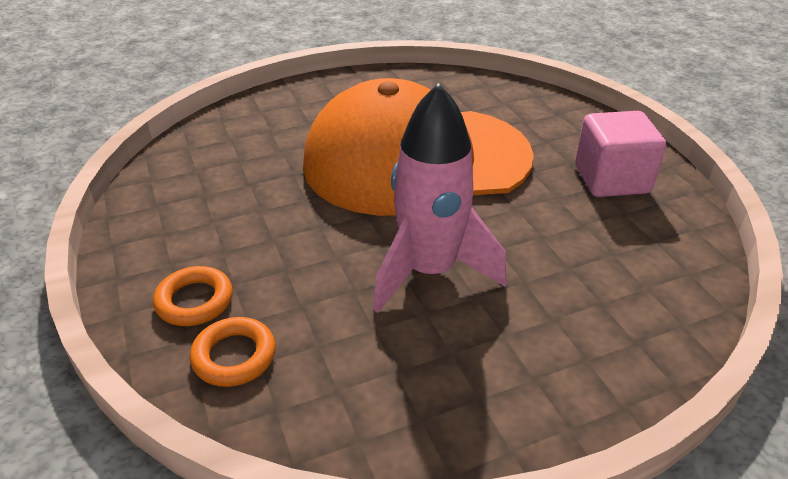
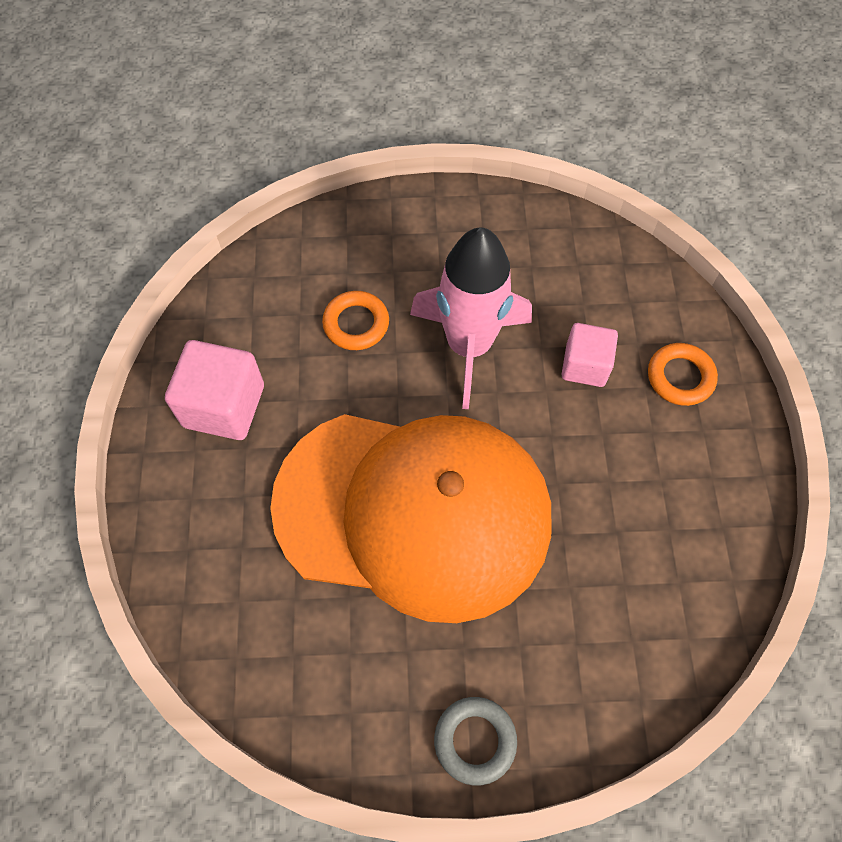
camera: 160 degrees left, 25 degrees up
orange ring [190,317,276,387] -> orange ring moved to [322,291,389,350]
none -> grey ring [434,697,517,786]
none -> pink cube [561,323,618,387]

